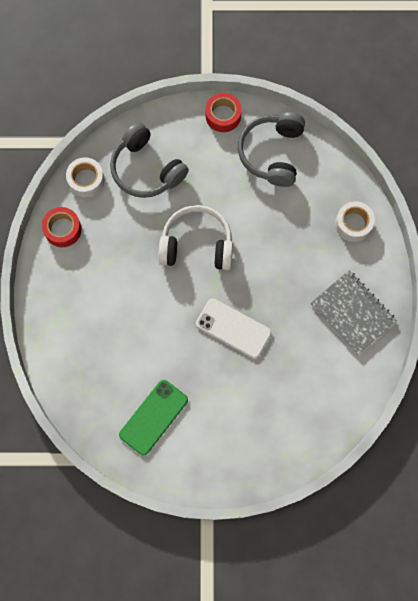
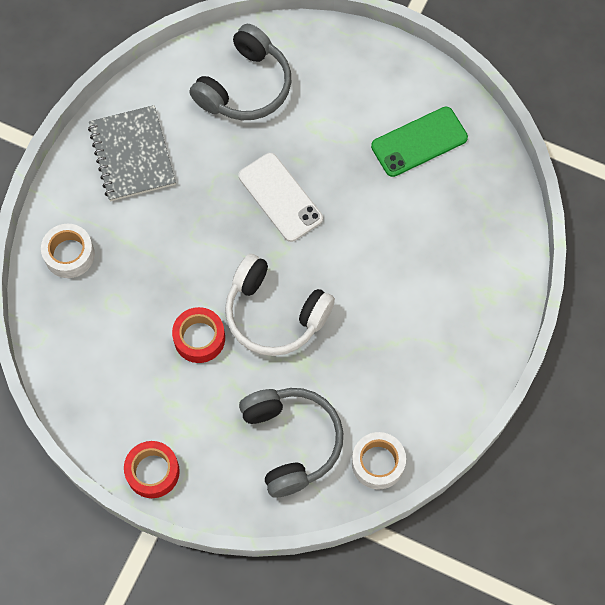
camera: 155 degrees left, 5 degrees down
red tape [42,207,82,247] -> red tape moved to [172,307,225,363]
grey headphones [238,112,305,187] -> grey headphones moved to [189,24,291,120]

